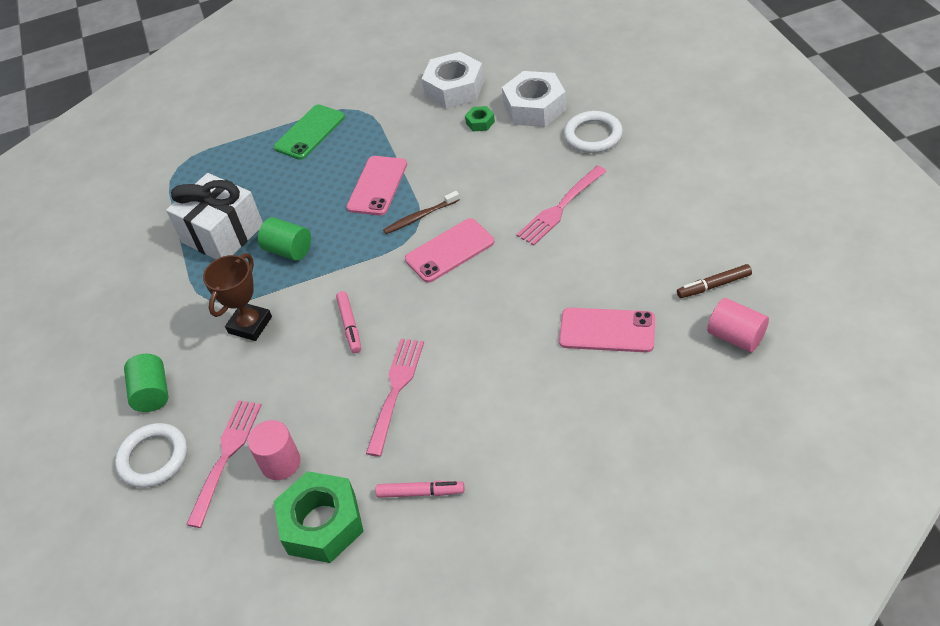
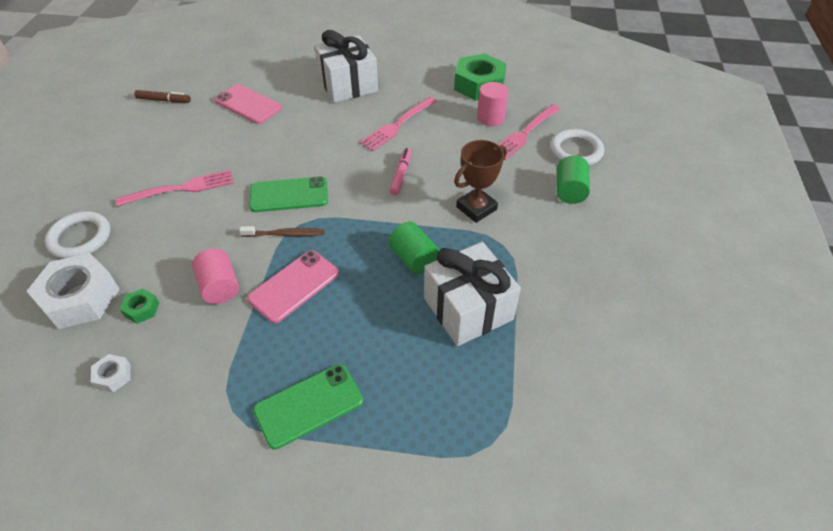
camera: 160 degrees left, 0 degrees up
pink marker [375,481,464,498] -> none
pink phone [405,218,495,283] -> green phone [249,176,328,212]
white nut [421,52,484,109] -> white nut [91,354,131,393], size x0.45
pink cylinder [707,298,769,352] -> pink cylinder moved to [192,249,239,304]
none -> white gift [315,30,378,103]

